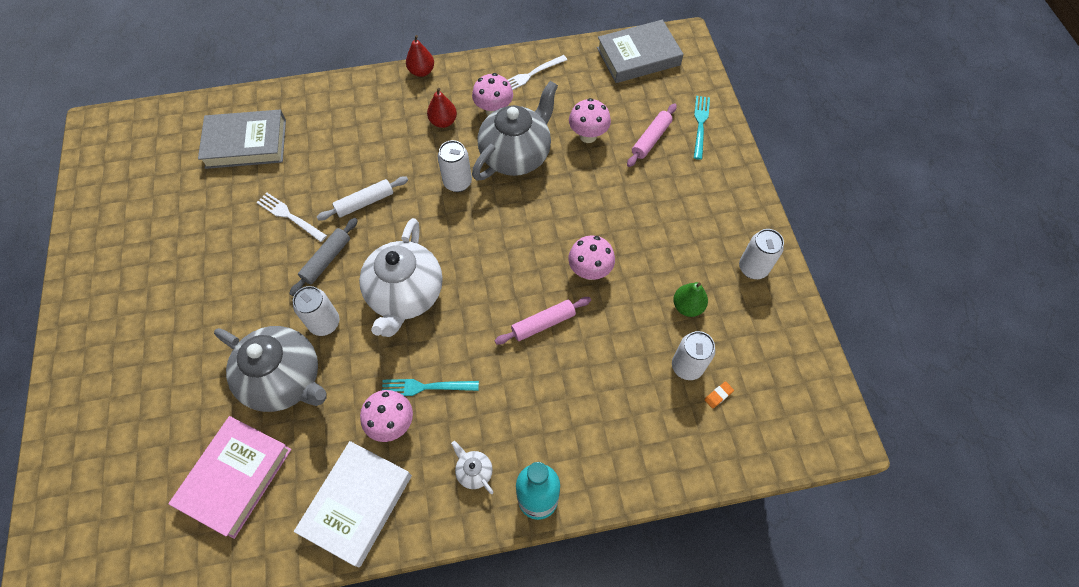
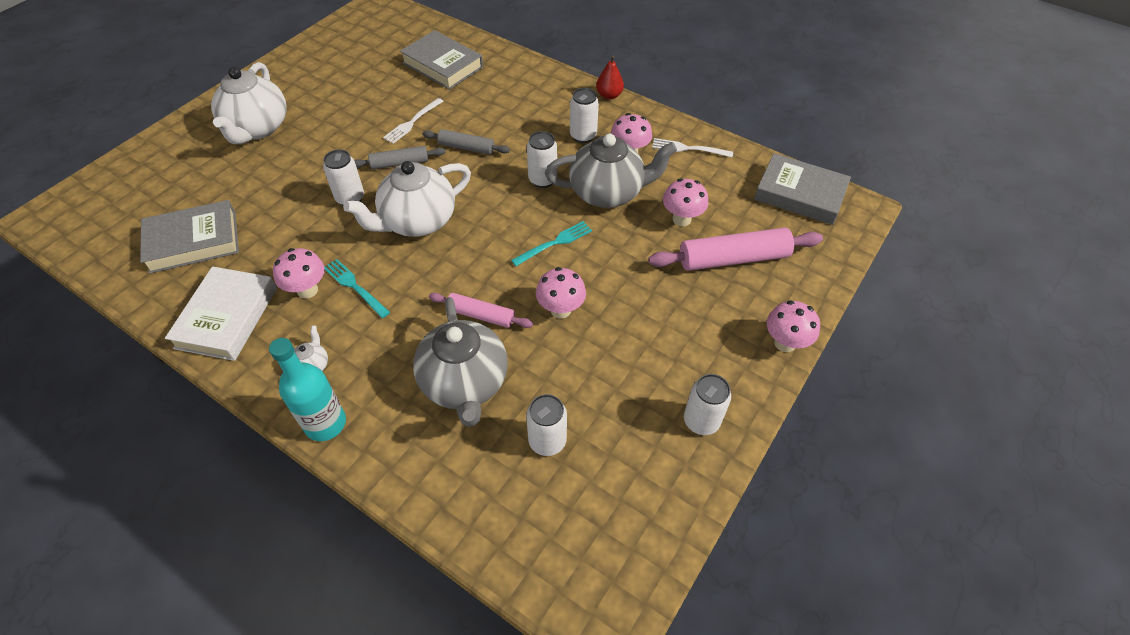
camera: 45 degrees right, 10 degrees down
pink book [169,416,292,539] -> grey book [140,200,239,274]
grey teapot [214,326,327,412] -> grey teapot moved to [413,297,508,427]
white fork [256,193,327,242] -> white fork turned 135 degrees counterclockwise [383,98,444,144]
white book [294,441,412,567] -> white book turned 60 degrees counterclockwise [165,266,277,361]
white rolling pin [317,176,408,221] -> grey rolling pin [423,129,510,155]
red pear [427,88,457,128] -> white can [570,88,599,143]
pink rolling pin [627,104,677,167] -> pink rolling pin [648,228,823,271], size x1.71
green pear [673,282,708,317] -> none
turquoise fork [694,96,710,160] -> turquoise fork moved to [511,221,592,266]
orange eraser [704,381,734,409] -> none
none -> white teapot [211,62,287,144]
none -> pink mushroom [766,300,820,352]

